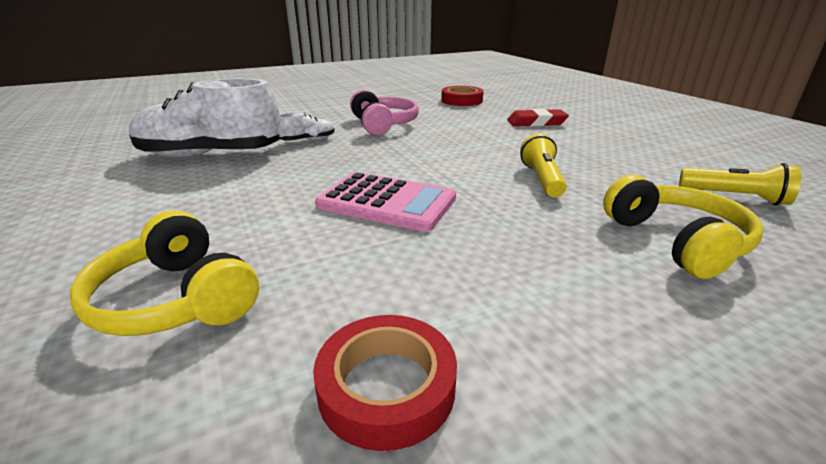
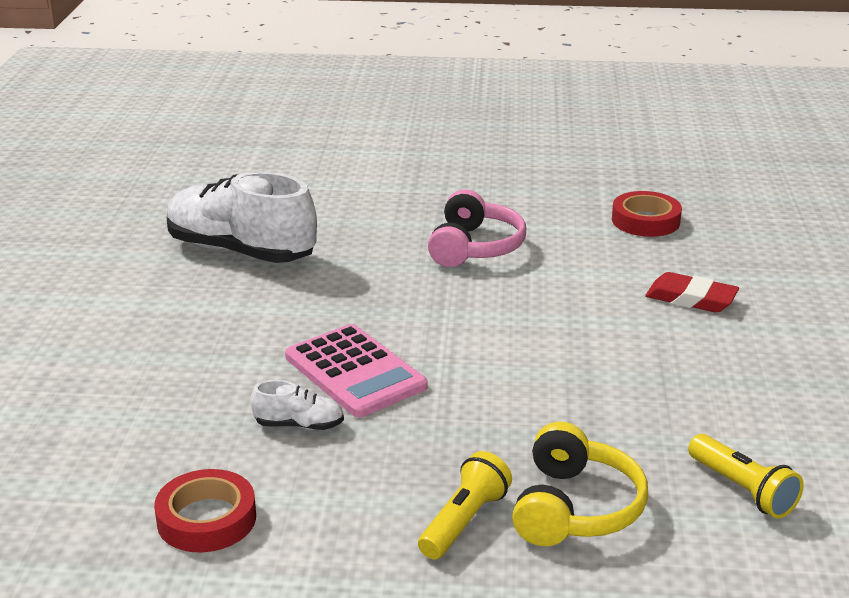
camera: 30 degrees right, 0 degrees up
yellow headphones [70,210,259,336] -> none
white shoe [279,112,334,141] -> white shoe moved to [251,380,344,430]
yellow flashlight [520,133,567,198] -> yellow flashlight moved to [418,451,512,559]

